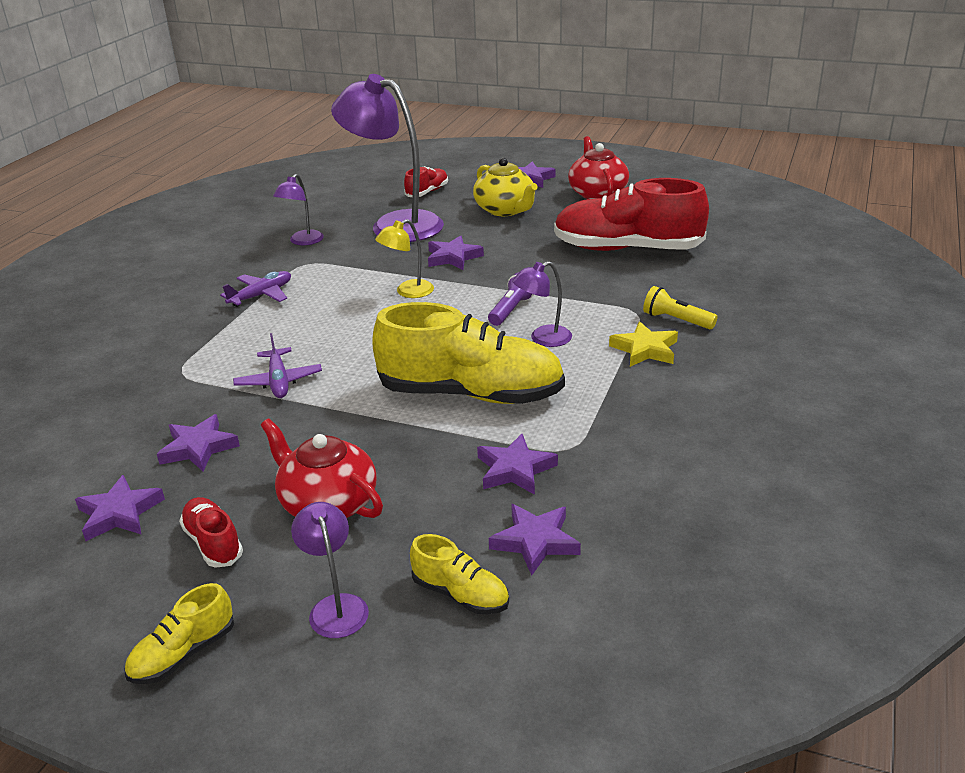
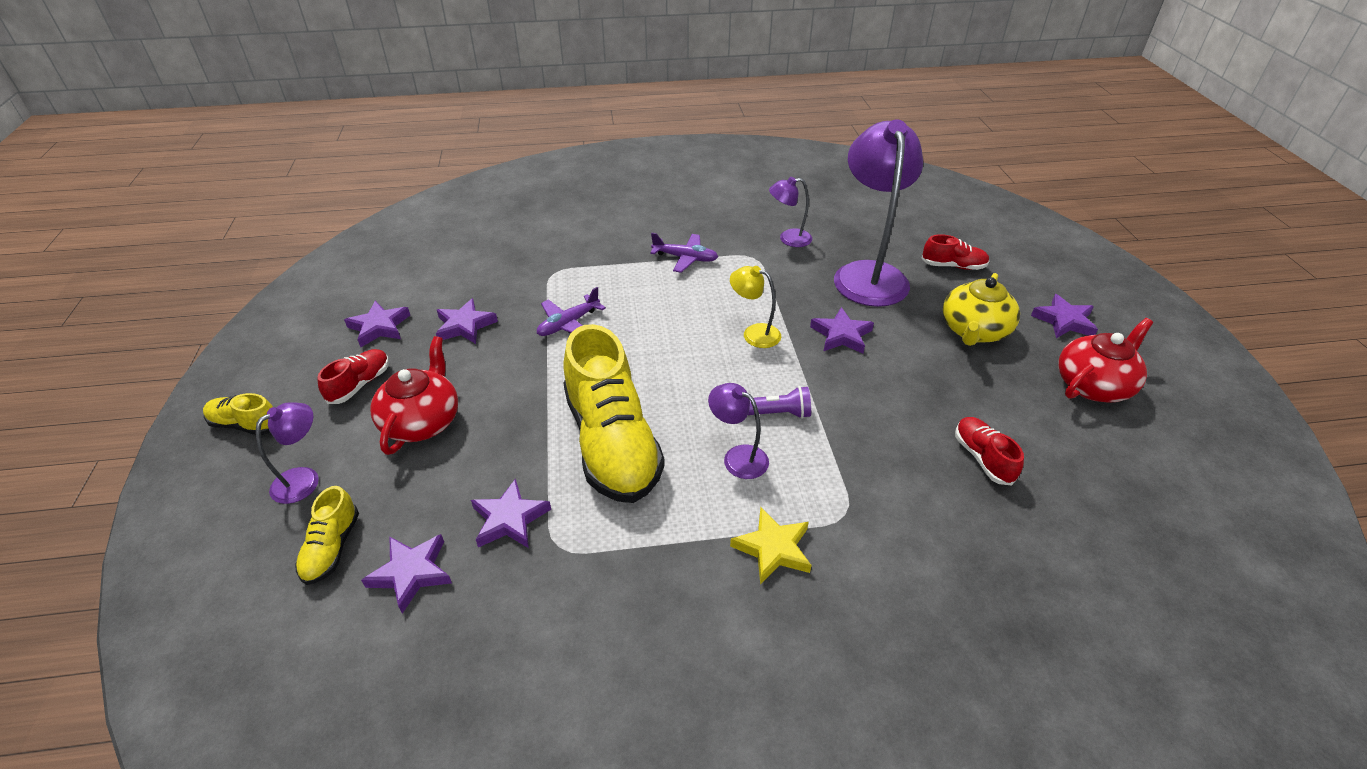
camera: 60 degrees right, 10 degrees up
red shoe [554,178,709,251] -> red shoe [955,417,1024,486], size x0.45
yellow flashlight [643,286,718,329] -> none

